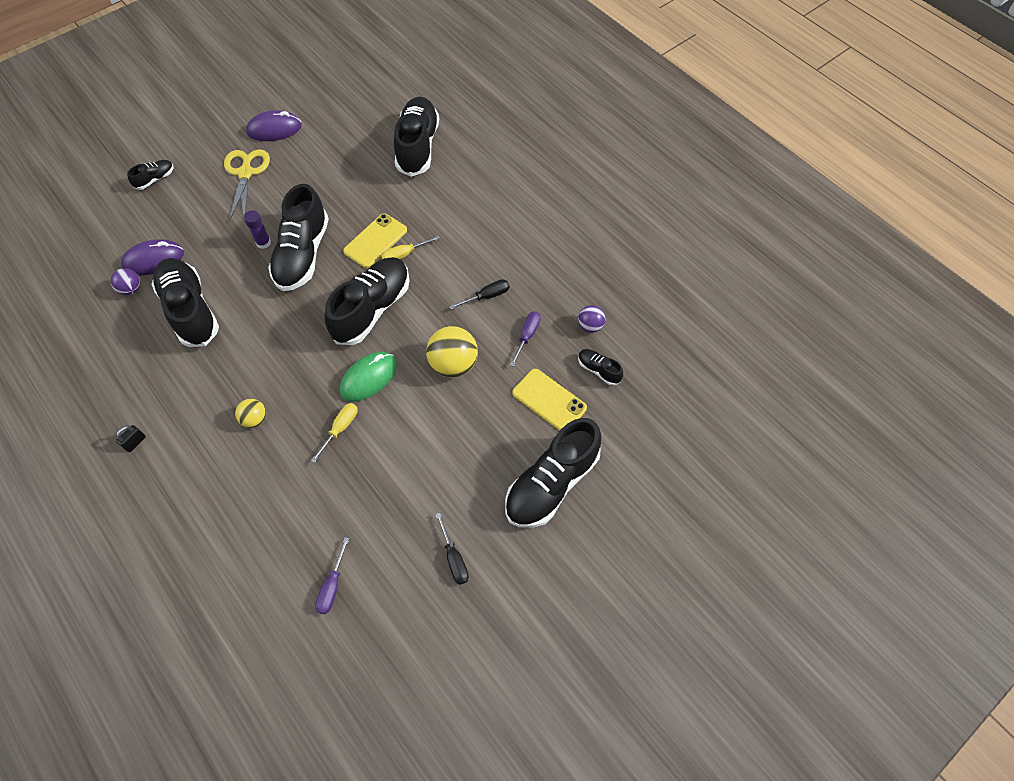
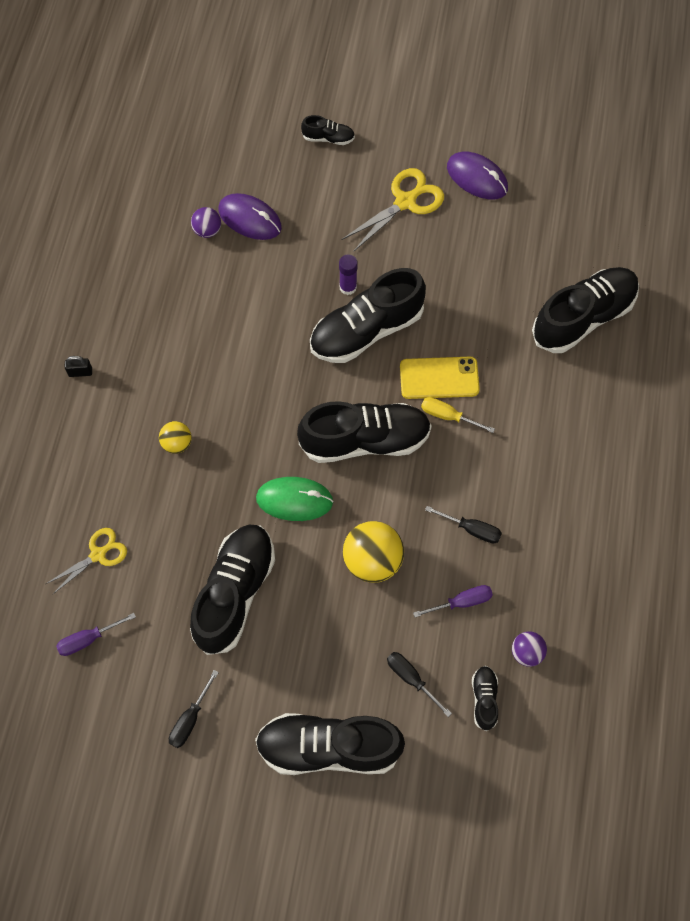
camera: 50 degrees right, 5 degrees up
black shoe [151,258,219,347] -> black shoe moved to [190,525,275,655]
yellow screwdriver [311,403,358,463] -> none
yellow phone [512,369,587,431] -> black screwdriver [387,652,452,717]
none -> yellow scissors [46,528,127,594]

